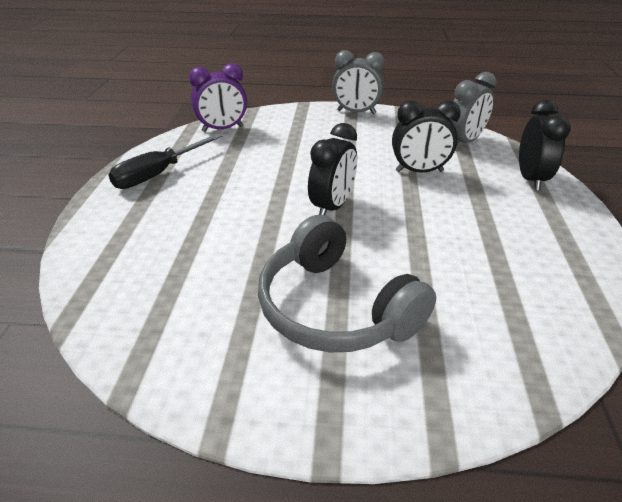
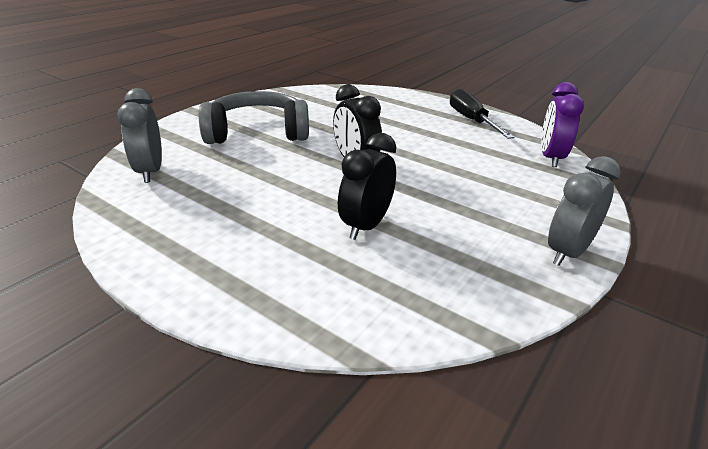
camera: 120 degrees right, 5 degrees down
grey clock [451,72,497,144] -> grey clock moved to [117,88,162,183]
black clock [519,100,571,190] -> none

